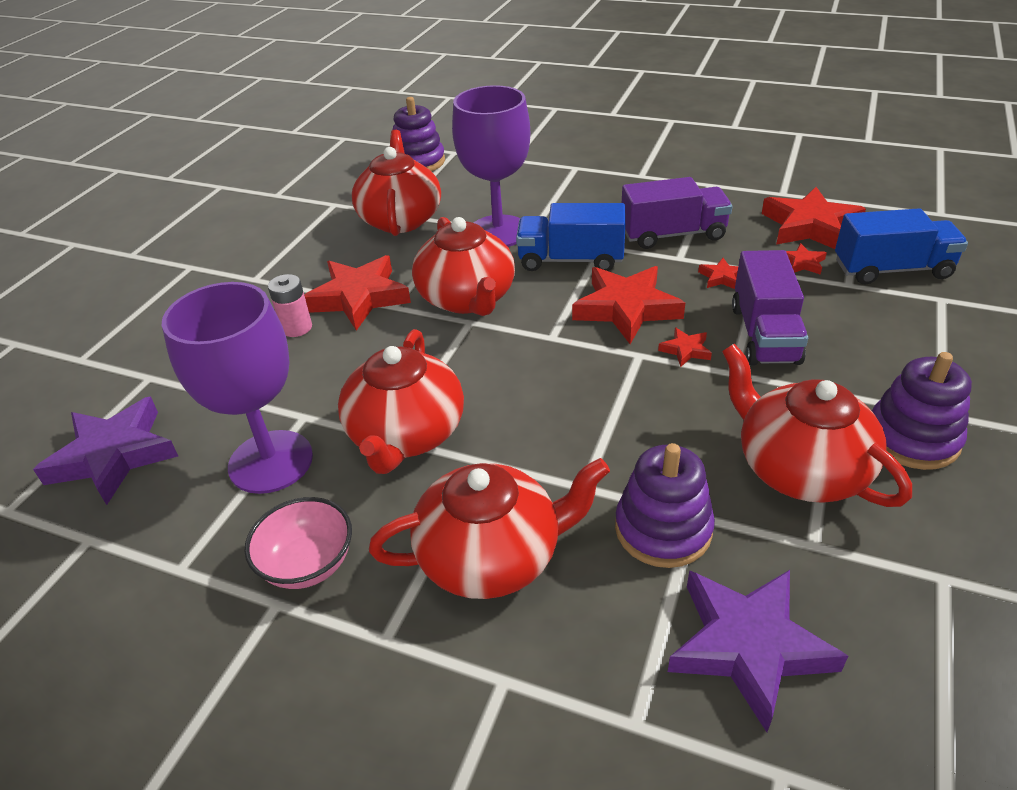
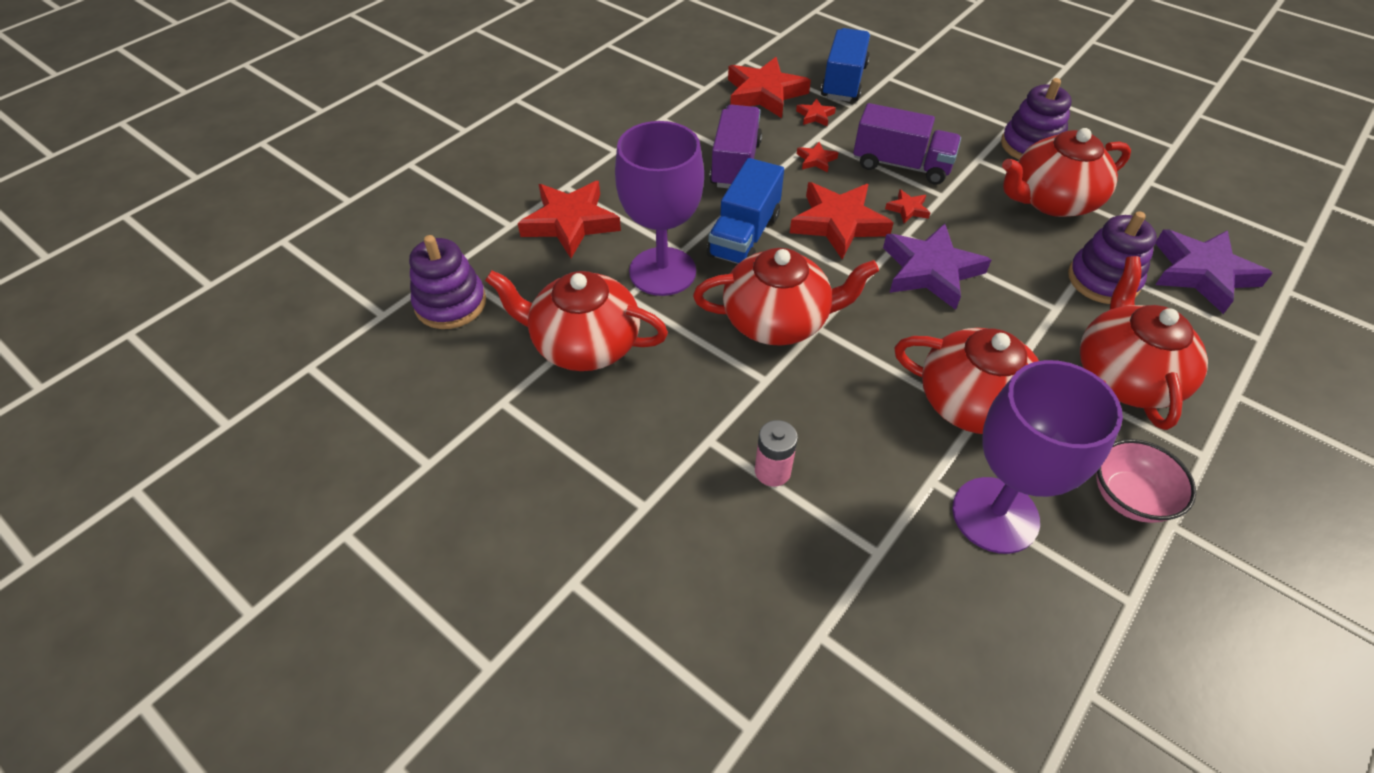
camera: 75 degrees left, 10 degrees up
purple star [33,397,178,505] -> purple star moved to [883,223,991,310]
red star [304,255,411,331] -> red star moved to [518,181,621,258]

